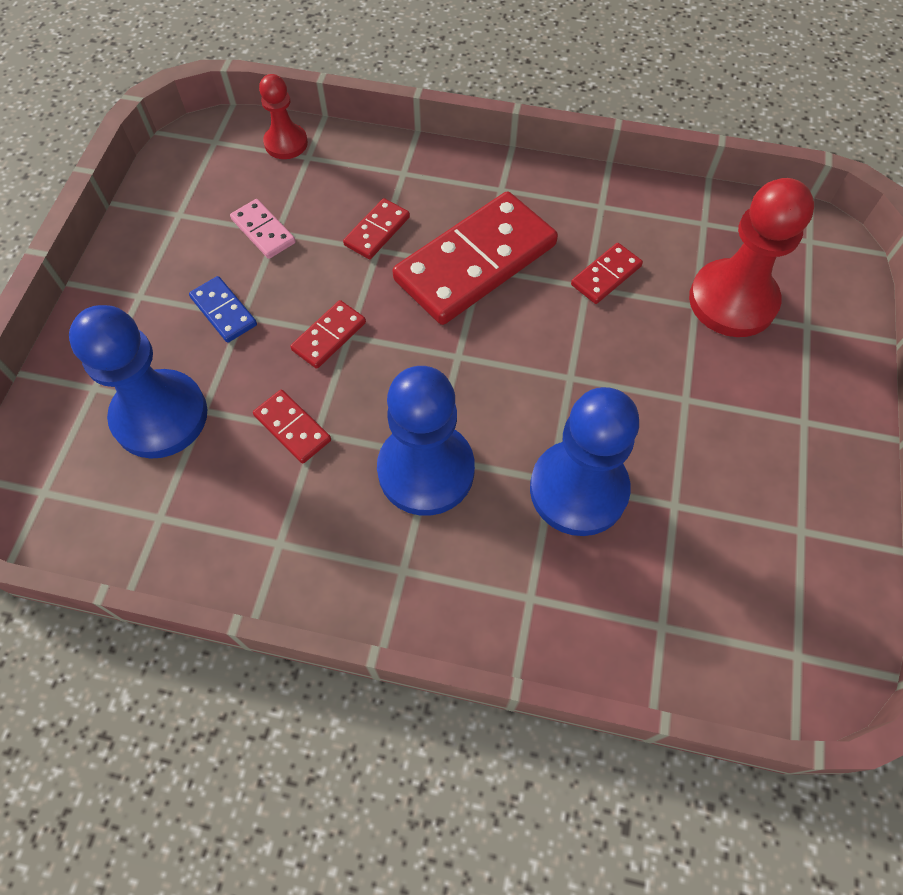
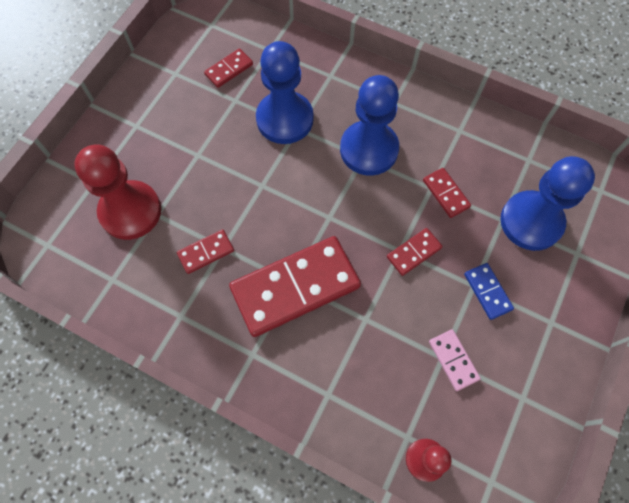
camera: 165 degrees left, 5 degrees up
red domino [343,198,410,259] -> red domino moved to [204,48,253,88]

